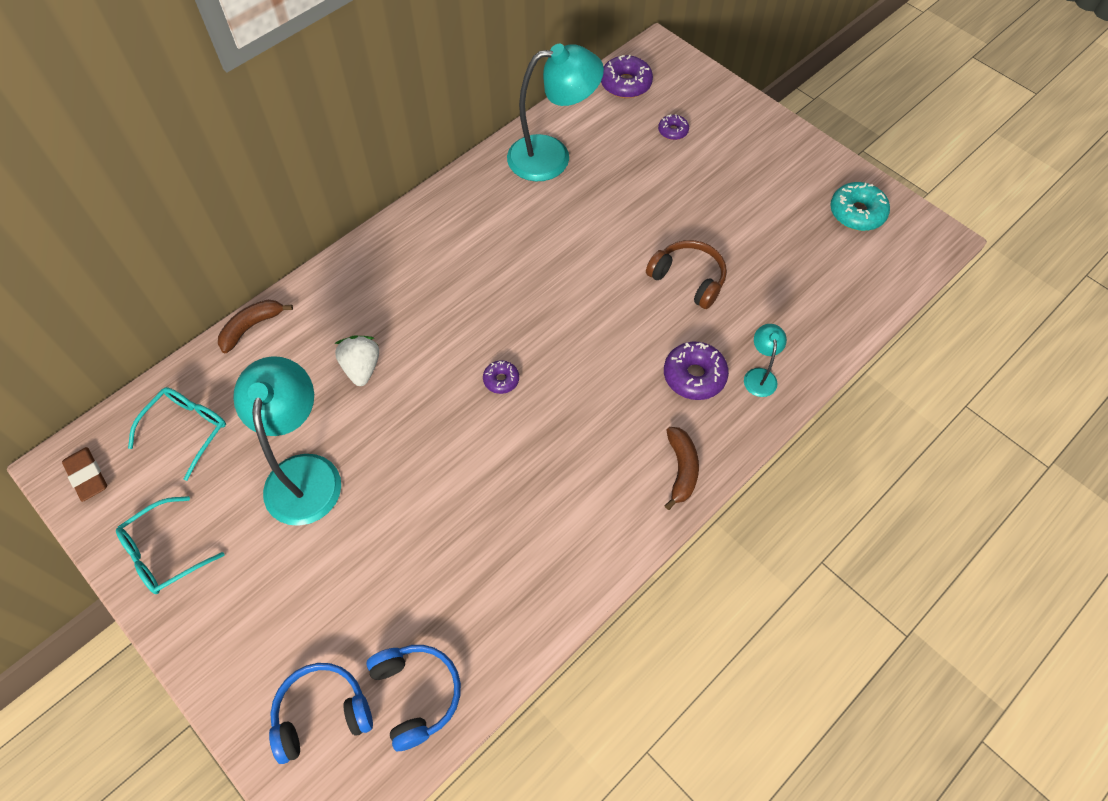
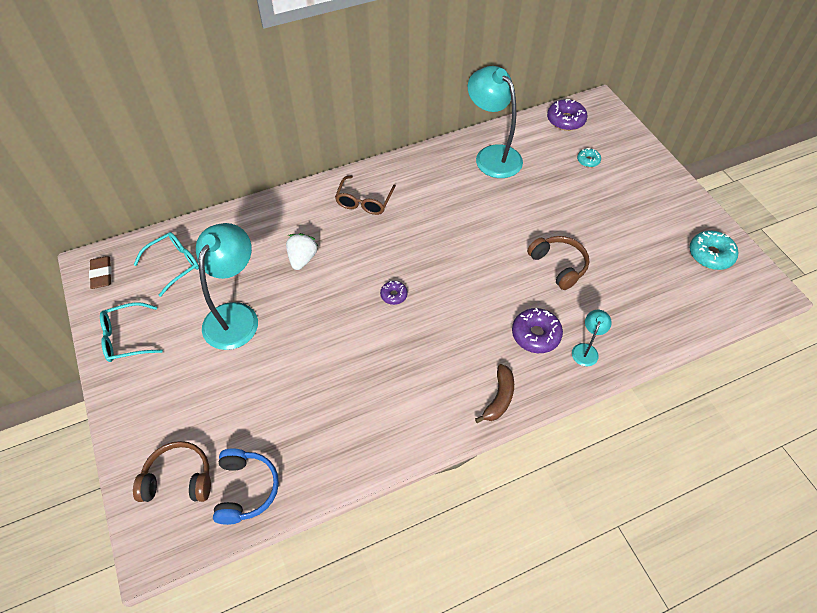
camera: 20 degrees right, 5 degrees down
brown banana [218,300,293,353] -> none
blue headphones [269,663,373,764] -> brown headphones [133,441,211,502]
turquoise lamp [507,44,604,181] -> turquoise lamp turned 135 degrees counterclockwise [468,66,523,178]
purple donut [658,114,689,140] -> turquoise donut [577,148,601,167]
none -> brown glasses [335,175,396,215]

